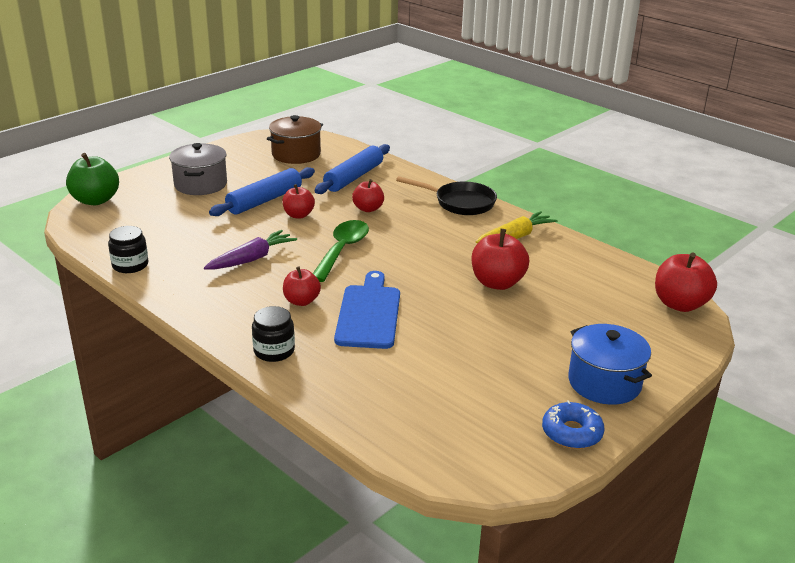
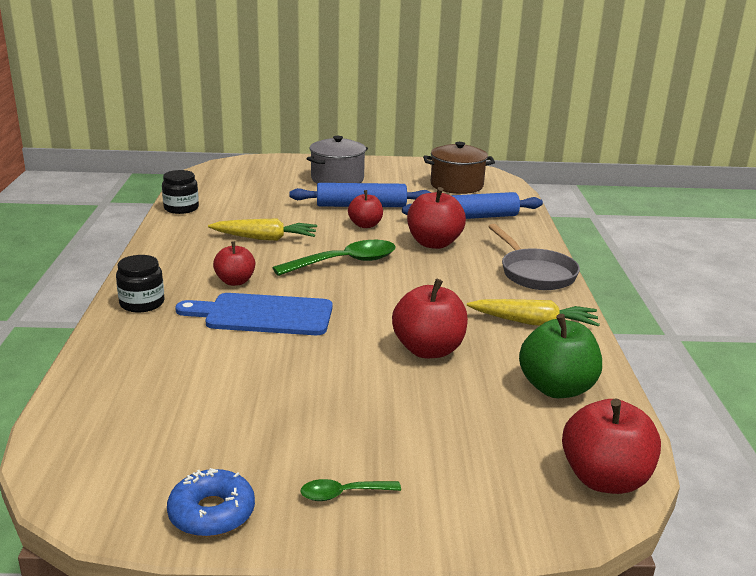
camera: 45 degrees right, 5 degrees down
green apple [66,153,119,205] -> green apple moved to [519,314,602,398]
purple carrot [204,230,297,269] -> yellow carrot [208,219,317,241]
blue cutting board [334,271,400,349] -> blue cutting board turned 135 degrees counterclockwise [175,293,333,335]
red apple [352,179,384,212] -> red apple [407,187,466,249], size x1.58
black pan [396,176,497,215] -> grey pan [488,224,580,290]
blue pot [568,324,652,405] -> green spoon [300,479,401,501]

